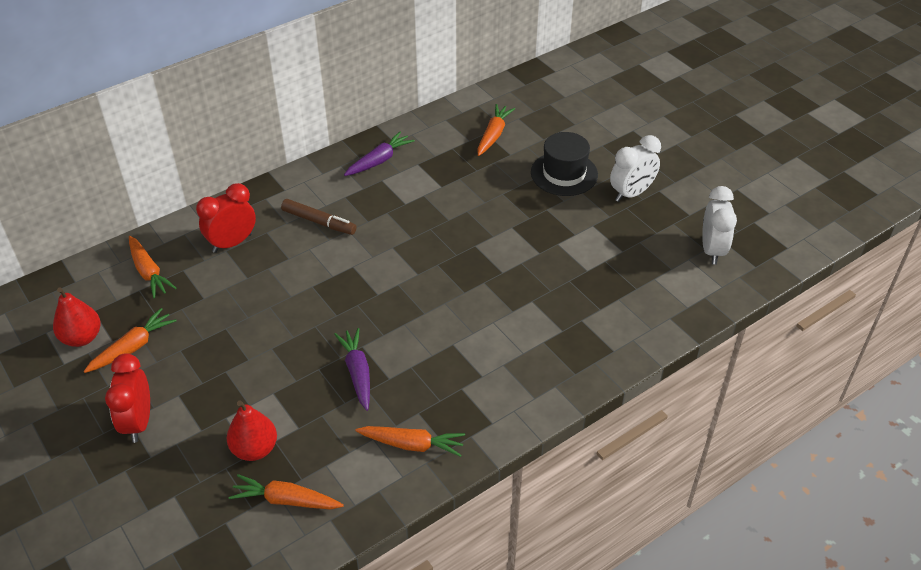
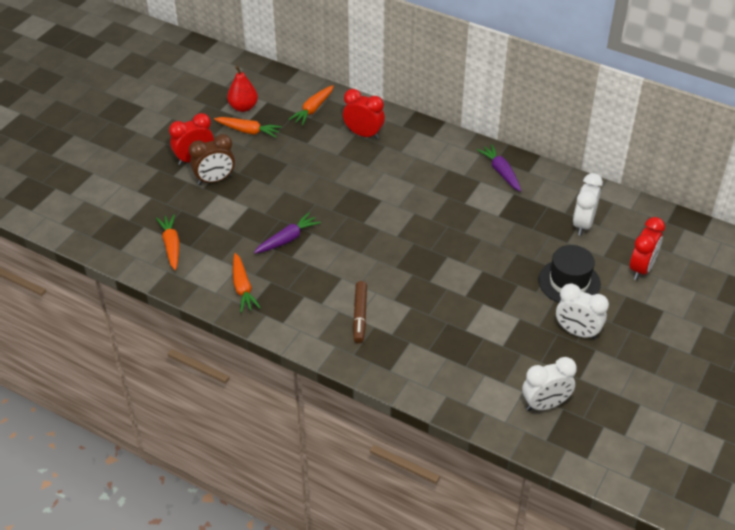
camera: 65 degrees right, 0 degrees up
red pear [227,401,277,461] -> none
brown marker [281,199,357,235] -> brown marker moved to [353,281,367,343]
purple carrot [344,131,415,176] -> purple carrot turned 135 degrees counterclockwise [477,144,521,192]
orange carrot [477,104,515,156] -> white clock [573,173,603,236]
none -> brown clock [189,134,235,185]
none -> red clock [630,217,665,280]

